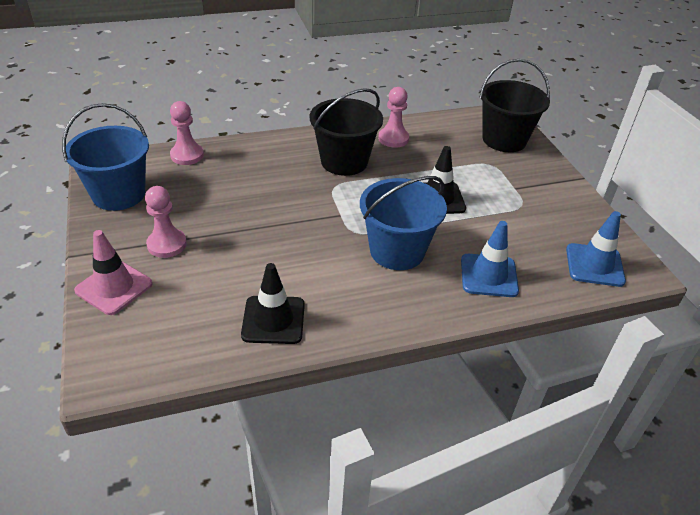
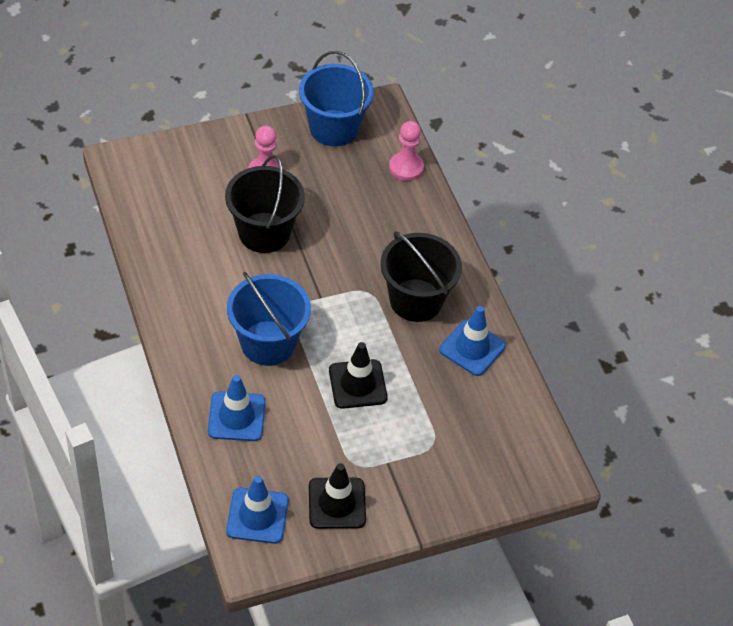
camera: 85 degrees right, 10 degrees up
pink traffic cone [74,230,153,315] -> none
black traffic cone [241,263,305,344] -> black traffic cone moved to [309,463,366,529]
pink pawn [378,87,409,148] -> blue traffic cone [439,306,506,376]
black bucket [479,59,550,152] -> black bucket moved to [225,155,305,253]

